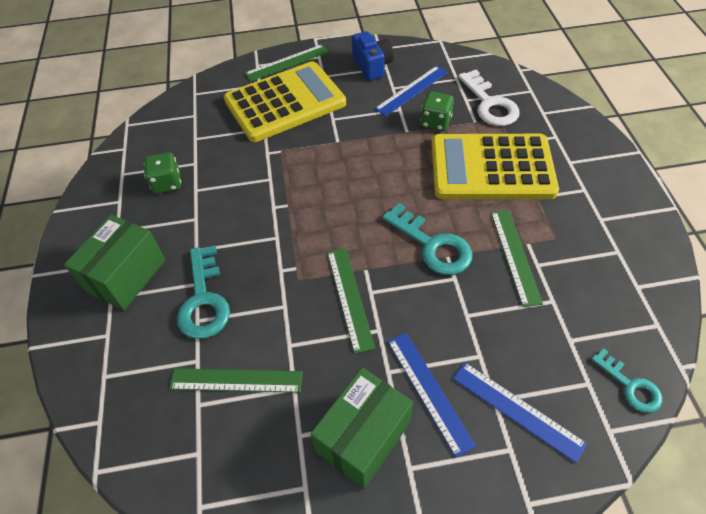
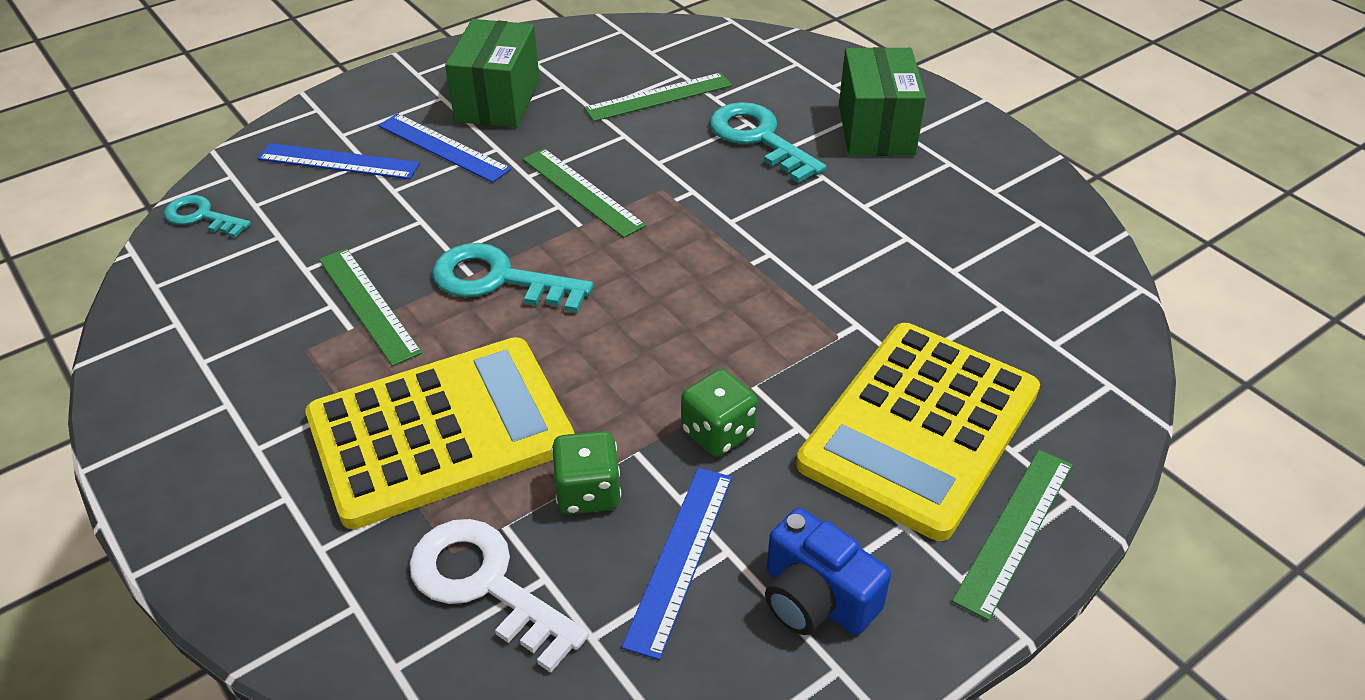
camera: 150 degrees right, 10 degrees down
green dice [144,152,181,194] -> green dice moved to [681,369,758,457]

